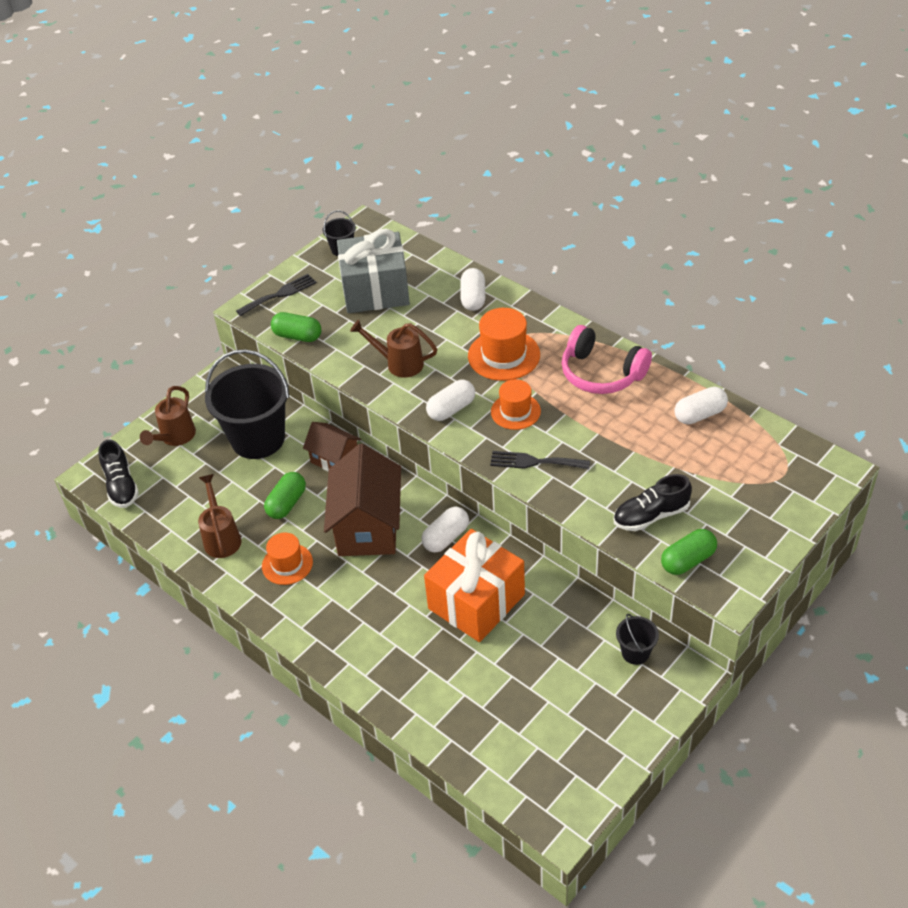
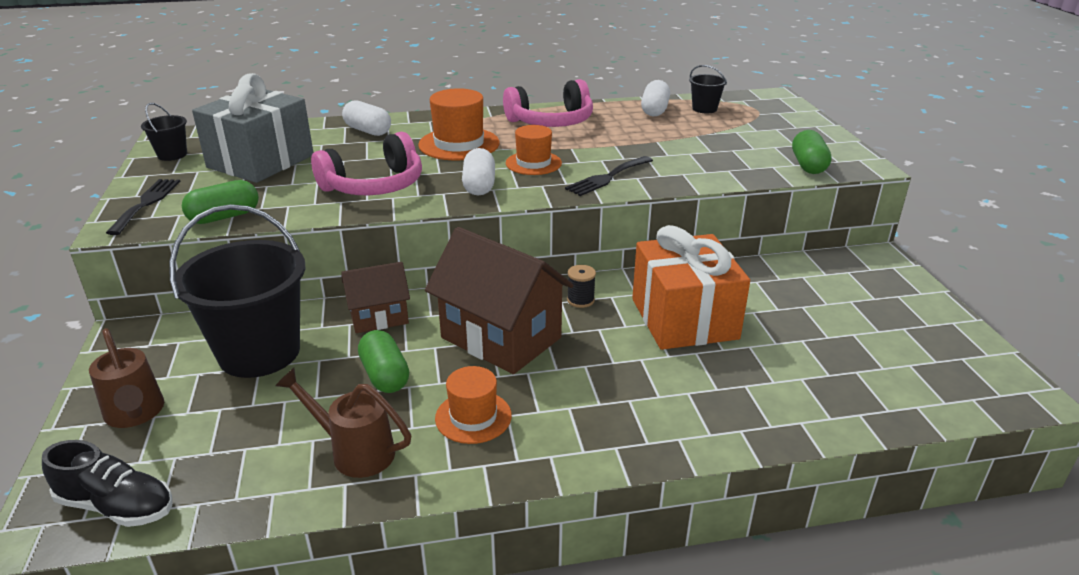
camera: 55 degrees left, 15 degrees down
brown watering can [350,320,437,378] -> pink headphones [311,132,422,195]
white capsule [422,506,469,553] -> black spool [567,265,596,308]
black shoe [614,474,692,531] -> none
black bucket [616,614,659,665] -> black bucket moved to [689,65,727,113]

